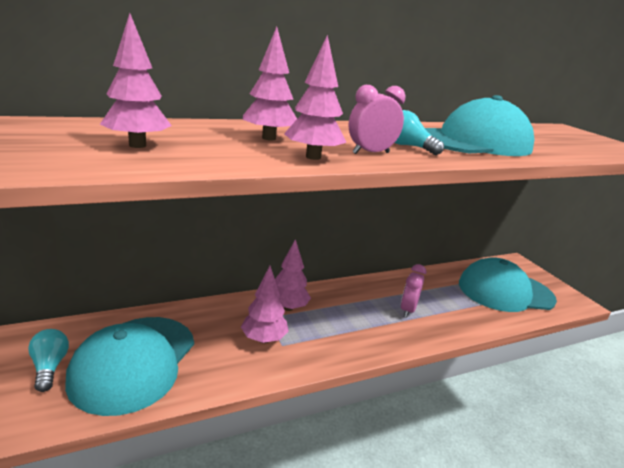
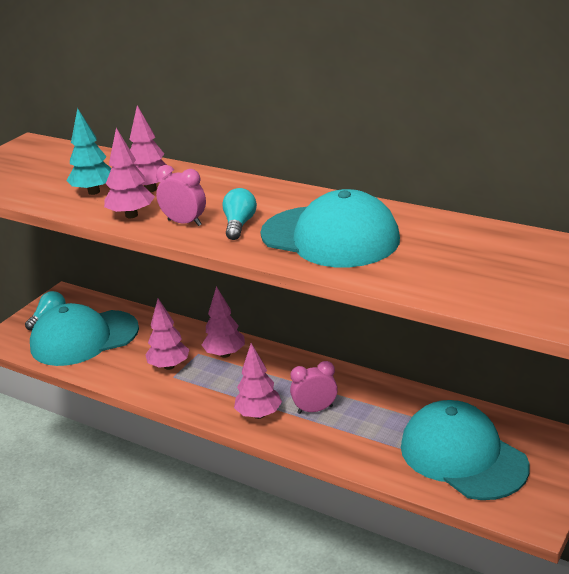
camera: 60 degrees right, 5 degrees up
pink tree [100,13,172,148] -> pink tree moved to [234,343,282,419]
none -> turquoise tree [67,108,112,195]

